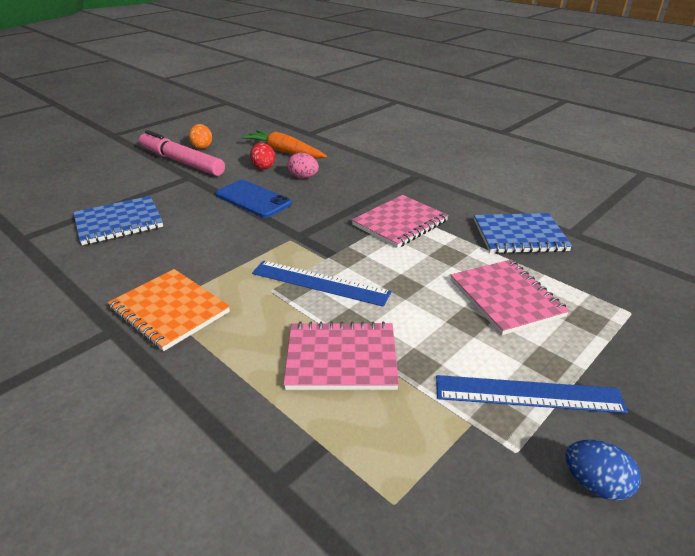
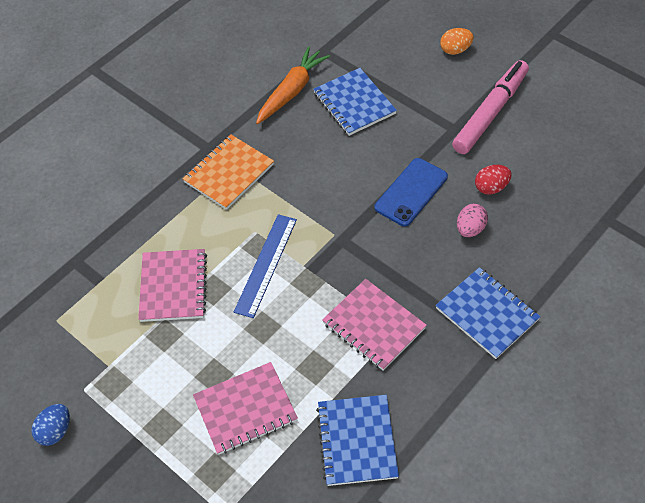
camera: 90 degrees right, 20 degrees up
orange egg [189,124,212,149] -> orange egg moved to [440,28,474,55]
orange carrot [242,130,327,159] -> orange carrot moved to [256,47,330,124]
blue ruler [436,375,628,413] -> none
none -> blue notebook [436,267,541,359]

